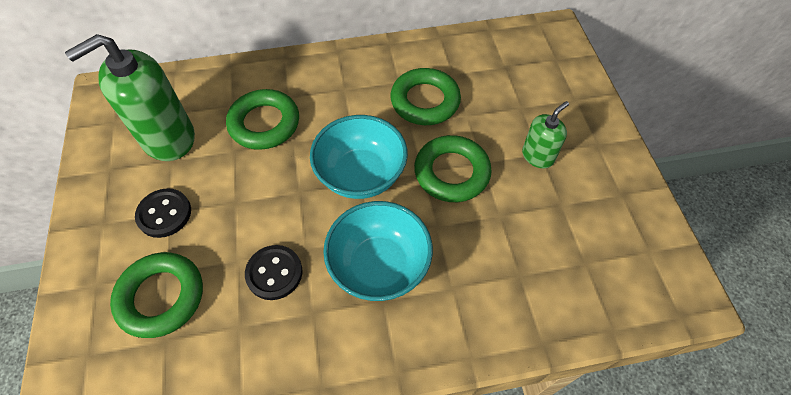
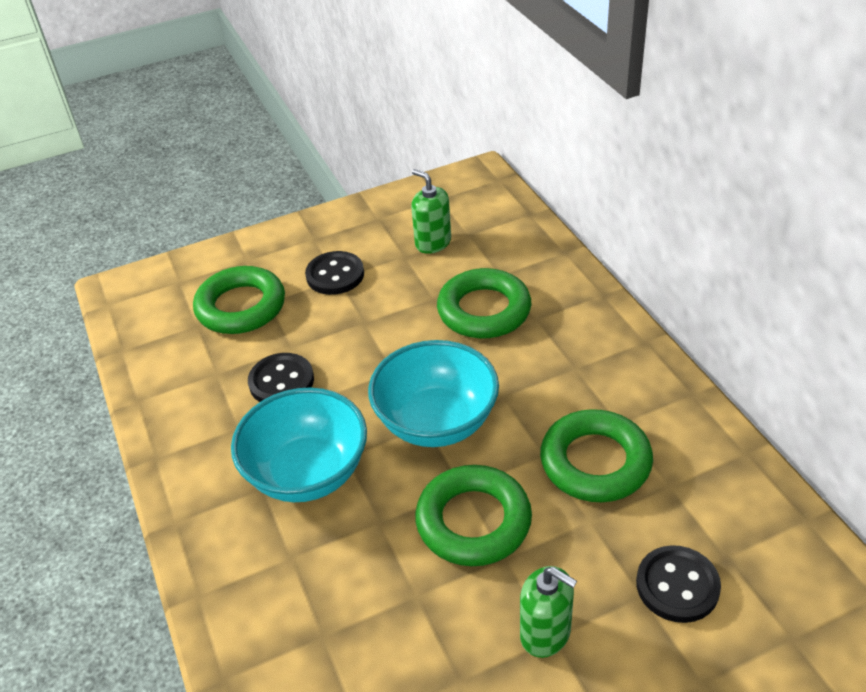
camera: 80 degrees right, 15 degrees down
green soap dispenser [65,34,195,161] -> green soap dispenser [411,169,451,254], size x0.52
none -> black button [636,545,721,623]

